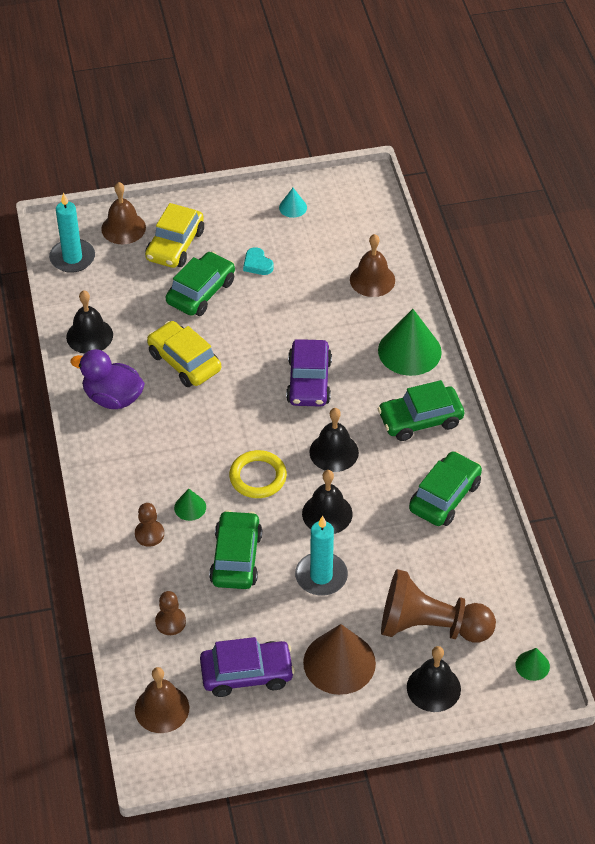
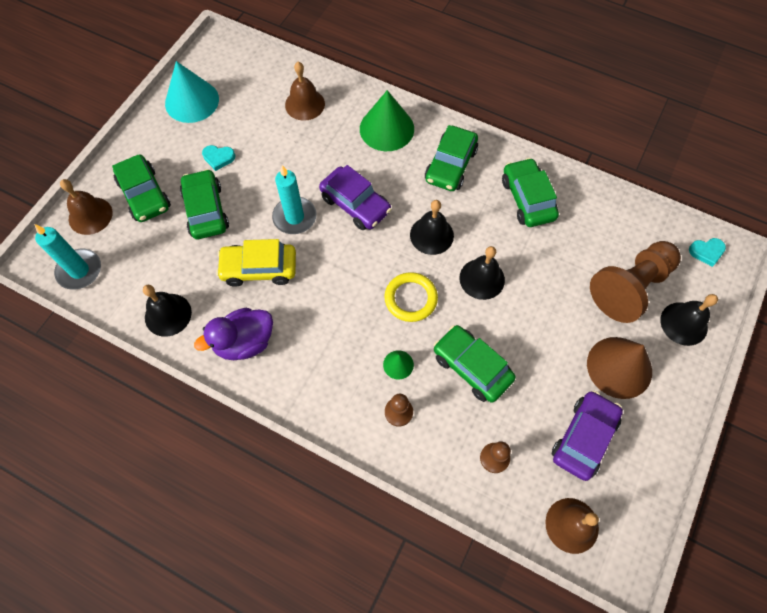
camera: 50 degrees left, 15 degrees up
yellow car [145,203,204,268] -> green car [112,154,171,222]
turquoise cone [279,188,307,218] -> turquoise cone [165,61,219,123], size x2.12
turquoise candle [295,516,348,595] -> turquoise candle moved to [272,165,316,234]
green cone [516,648,550,681] -> turquoise heart [689,238,726,267]

